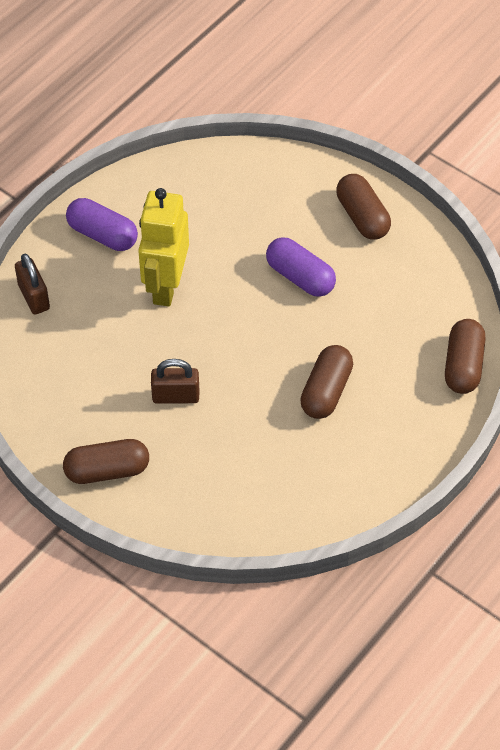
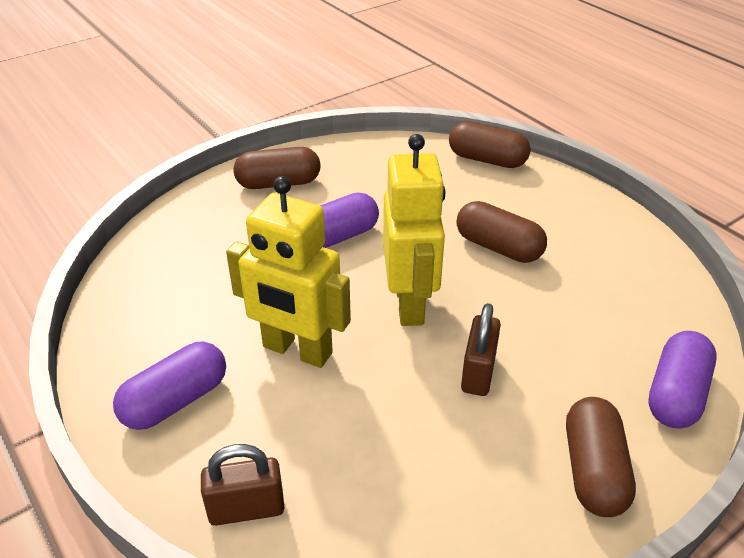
camera: 75 degrees left, 15 degrees down
none -> yellow robot [383,134,445,326]
none -> purple capsule [648,331,717,428]

